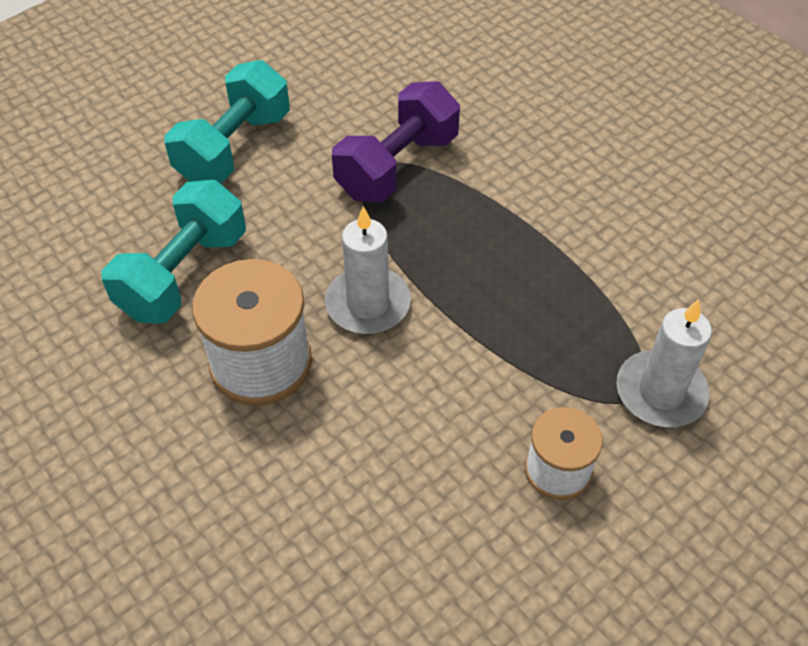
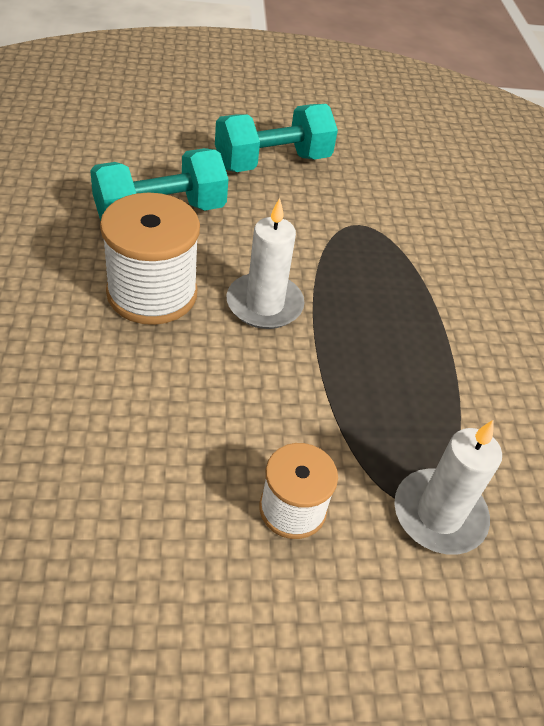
camera: 30 degrees right, 5 degrees down
purple dumbbell [332,81,460,203] -> none

